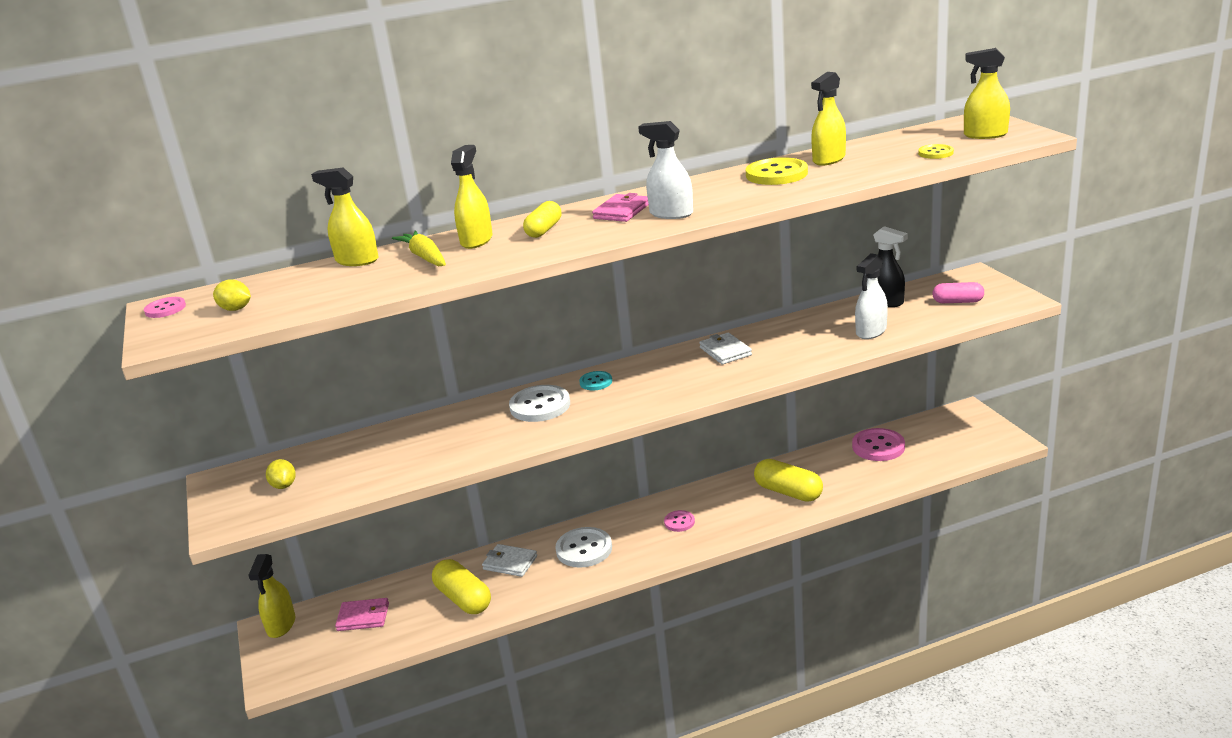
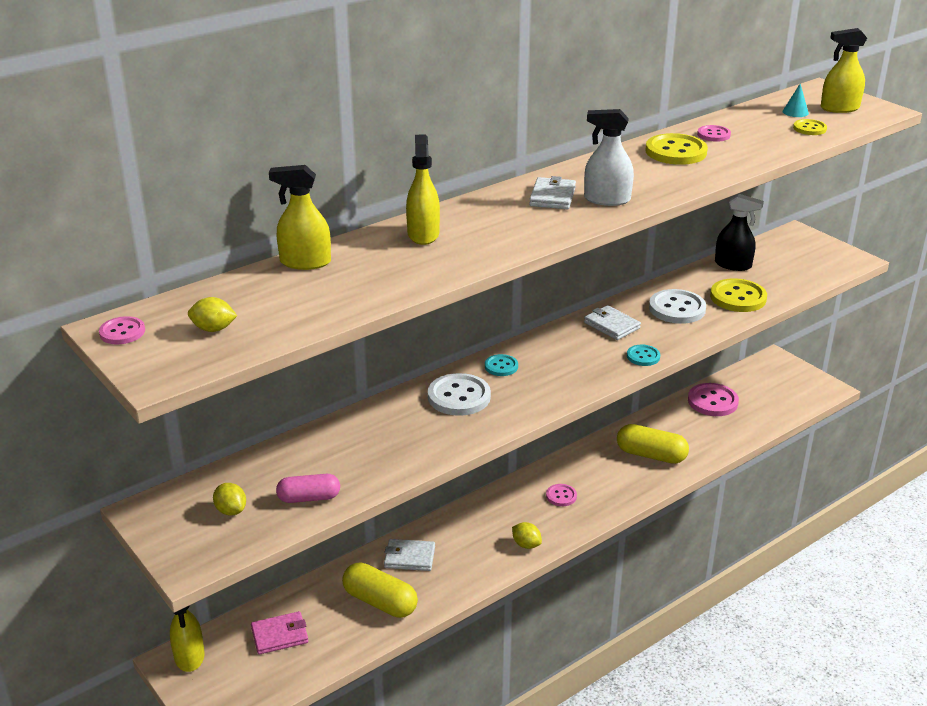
camera: 20 degrees left, 5 degrees up
yellow carrot [392,230,446,266] -> none
yellow capsule [523,201,561,238] -> none
white button [555,527,612,568] -> white button moved to [649,289,706,324]
pink wallet [592,193,649,222] -> white wallet [529,176,576,209]
yellow spray bottle [811,72,846,166] -> pink button [697,125,731,142]
white spray bottle [855,253,888,339] -> yellow button [710,278,767,312]
pink capsule [932,282,984,303] -> pink capsule moved to [276,474,340,503]
none -> yellow lemon [512,522,542,549]
none -> turquoise button [627,345,660,366]
none -> turquoise cone [783,84,809,117]

